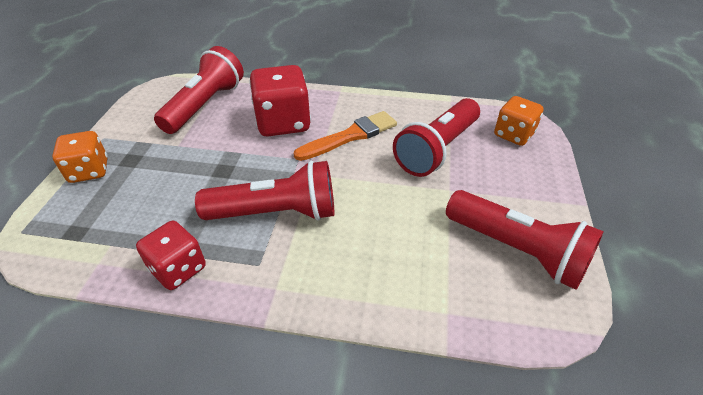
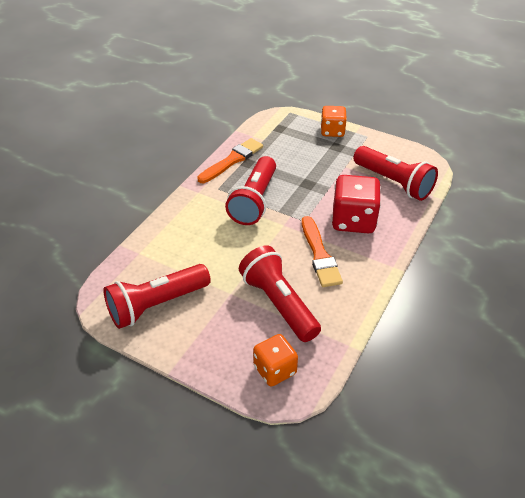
camera: 110 degrees right, 0 degrees up
red dice [136,221,206,290] -> orange brush [197,138,263,183]

